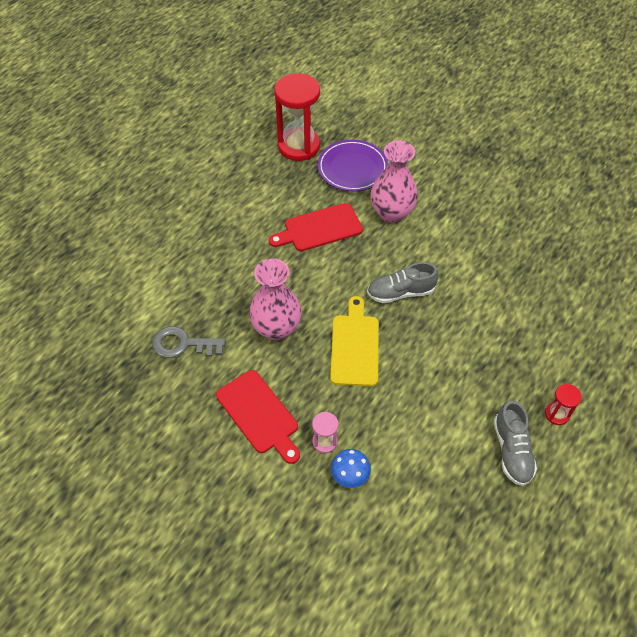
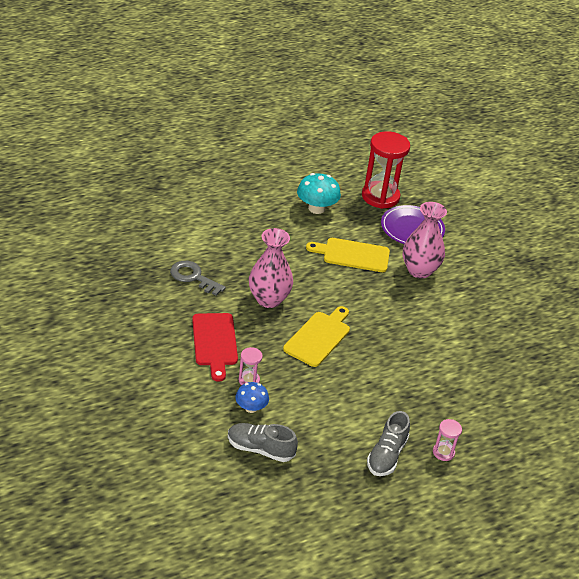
camera: 25 degrees right, 15 degrees down
red cutting board [269,203,363,251] -> yellow cutting board [306,238,390,272]
grey shoe [367,262,439,303] -> grey shoe moved to [228,423,298,462]
red hourglass [545,384,582,425] -> pink hourglass [433,419,462,461]
none -> turquoise mushroom [297,173,341,214]

